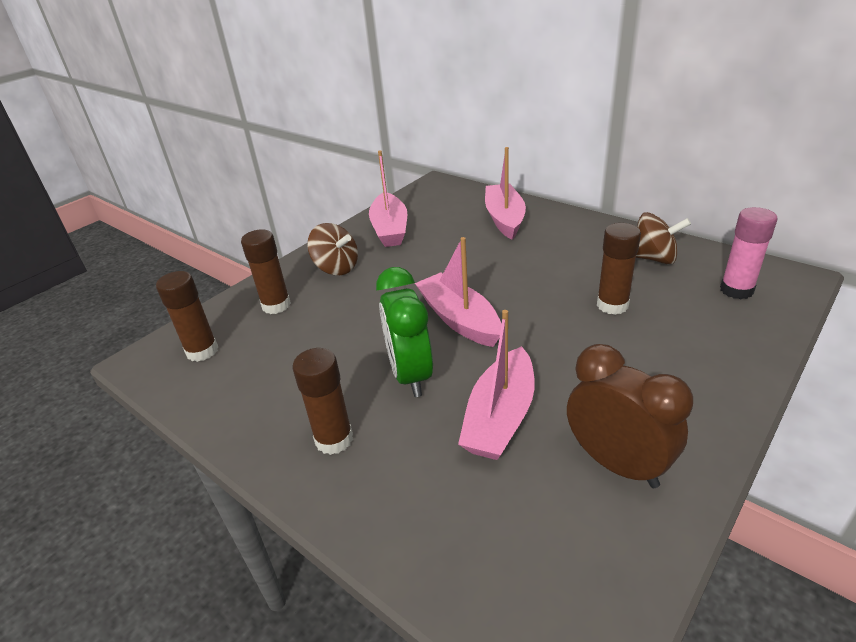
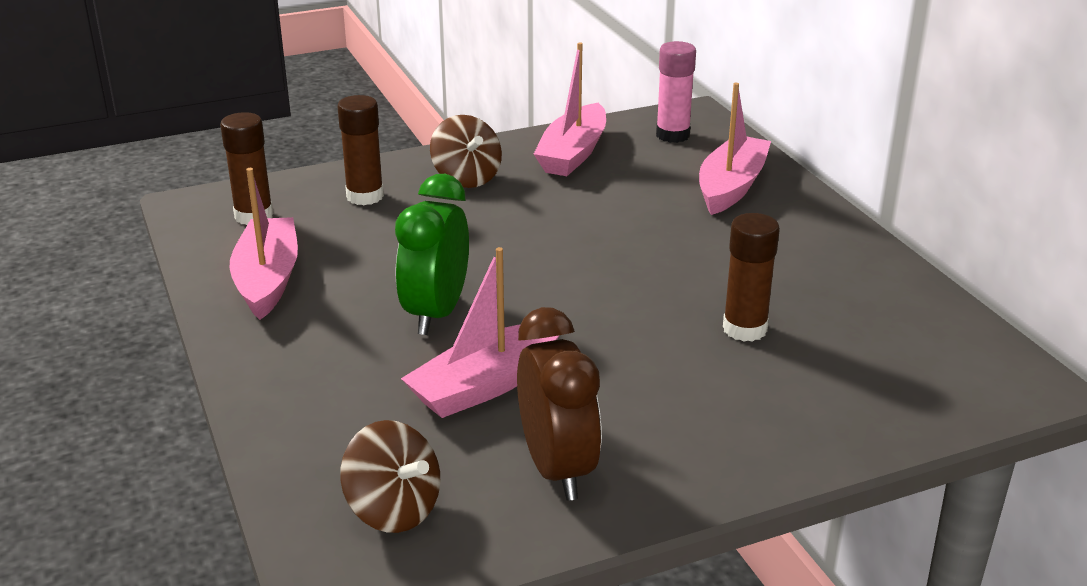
camera: 25 degrees right, 5 degrees down
brown glue stick [293,348,353,455] -> none
pink boat [415,237,501,347] -> pink boat moved to [230,168,298,320]
brown spinning top [636,212,691,265] -> brown spinning top moved to [340,420,440,533]
pink glue stick [720,207,778,299] -> pink glue stick moved to [656,41,696,143]

